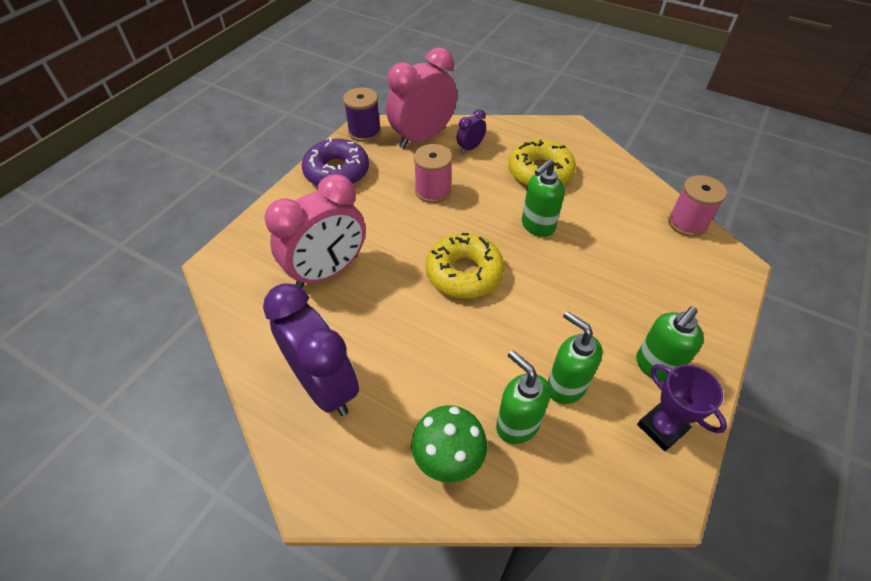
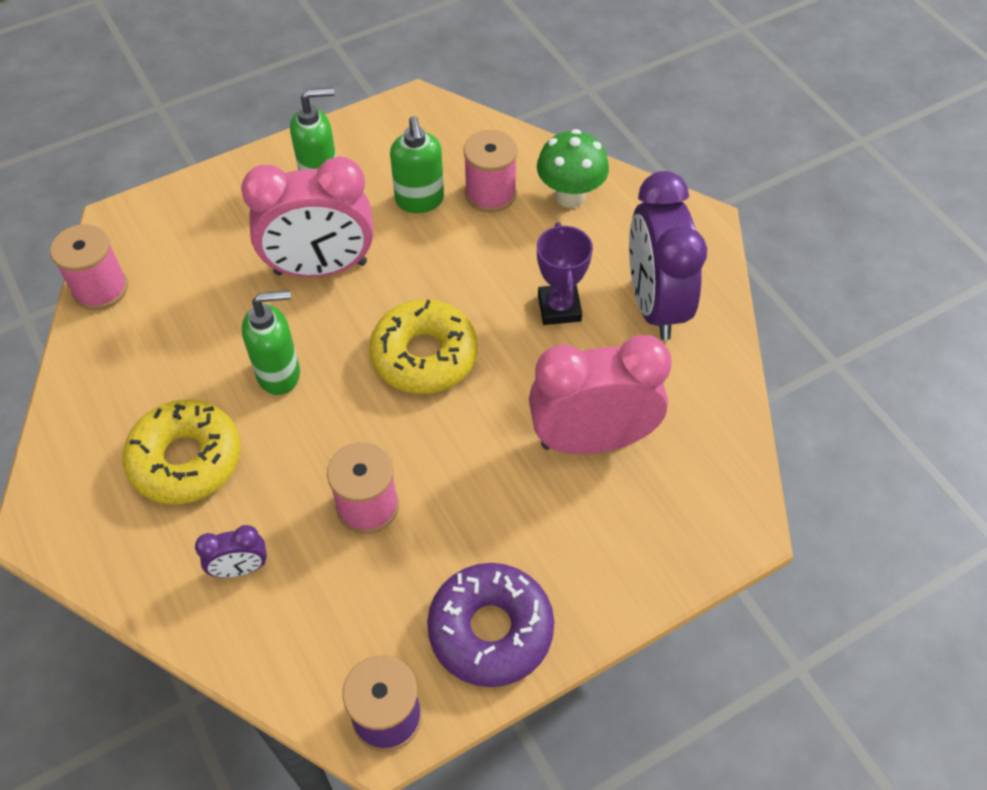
camera: 150 degrees left, 5 degrees up
pink clock [386,47,457,149] -> pink clock moved to [241,156,374,278]
green soap dispenser [496,350,551,444] -> pink spool [463,130,518,213]
purple trophy [637,364,727,451] -> purple trophy moved to [537,222,593,325]

